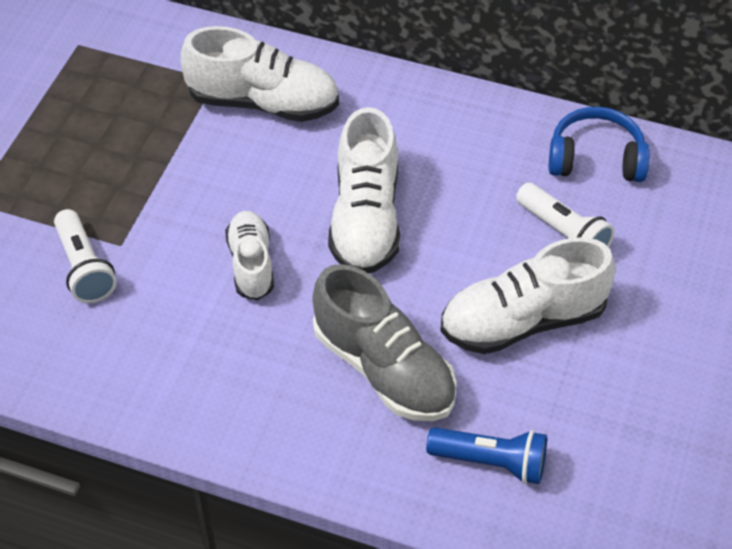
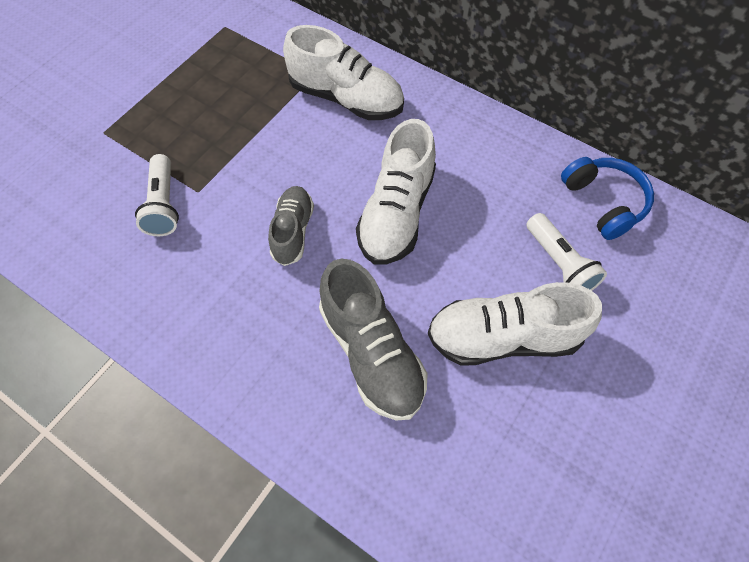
camera: 15 degrees right, 10 degrees up
white shoe [225,211,274,300] -> grey shoe [268,186,314,266]
blue flashlight [426,427,547,484] -> none
blue headphones [549,107,650,182] -> blue headphones turned 45 degrees clockwise [561,157,654,240]

